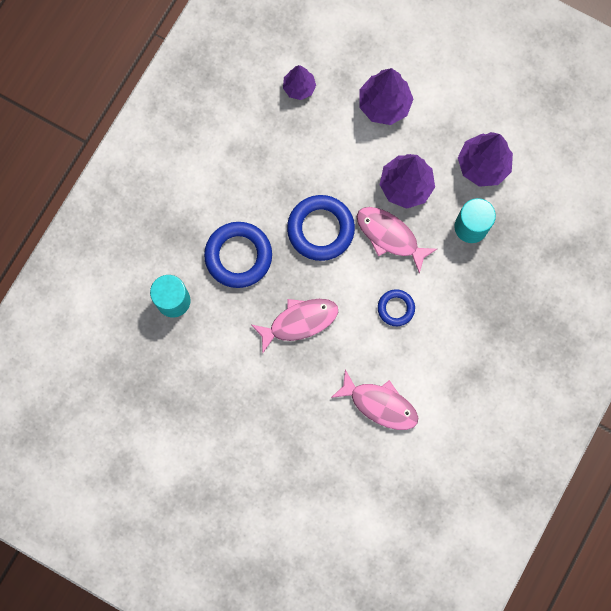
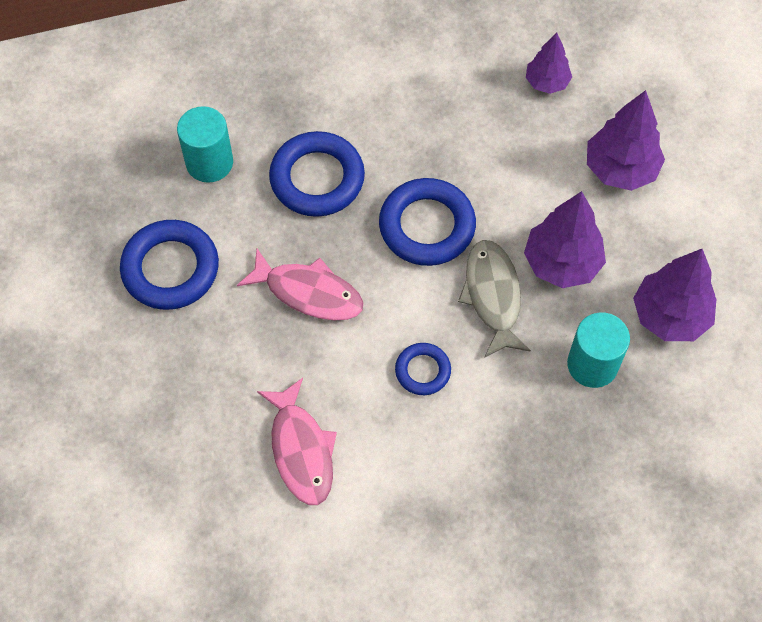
camera: 45 degrees right, 15 degrees down
pink fish [357,207,437,274] -> grey fish [458,240,531,358]
none -> blue ring [120,220,219,310]

